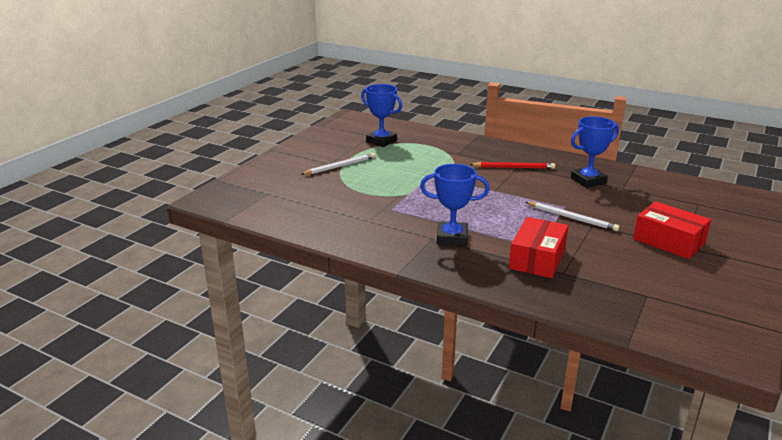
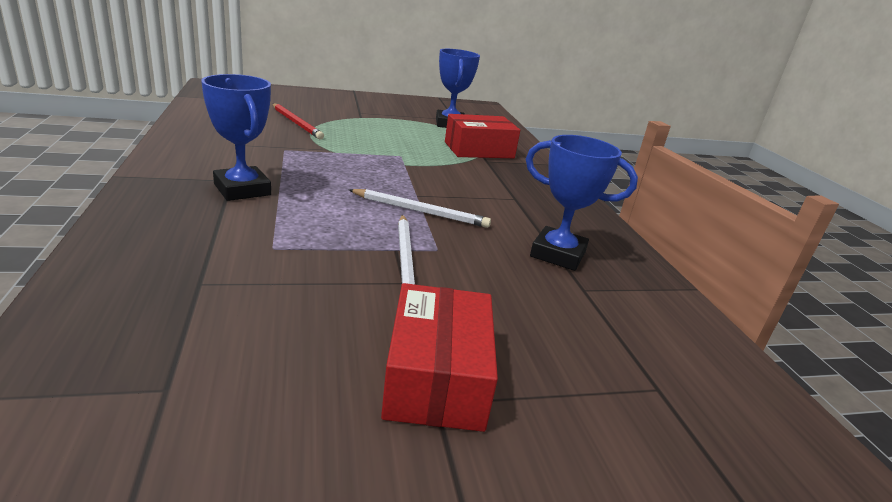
camera: 45 degrees right, 0 degrees up
white pencil [301,153,375,175] -> white pencil moved to [349,189,491,228]
red pencil [470,162,555,169] -> red pencil moved to [273,103,324,140]
red box [509,217,568,278] -> red box moved to [445,114,520,158]

